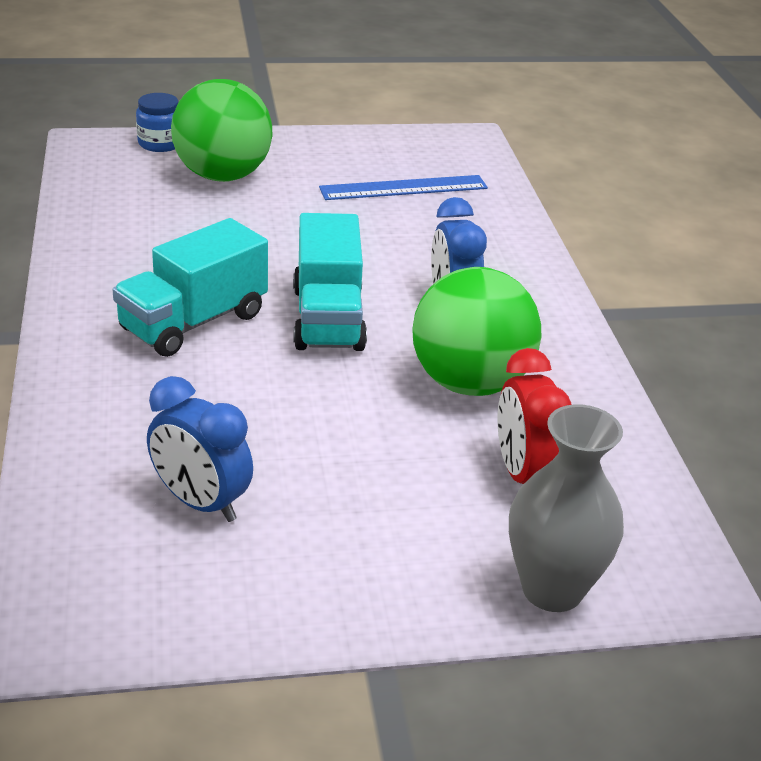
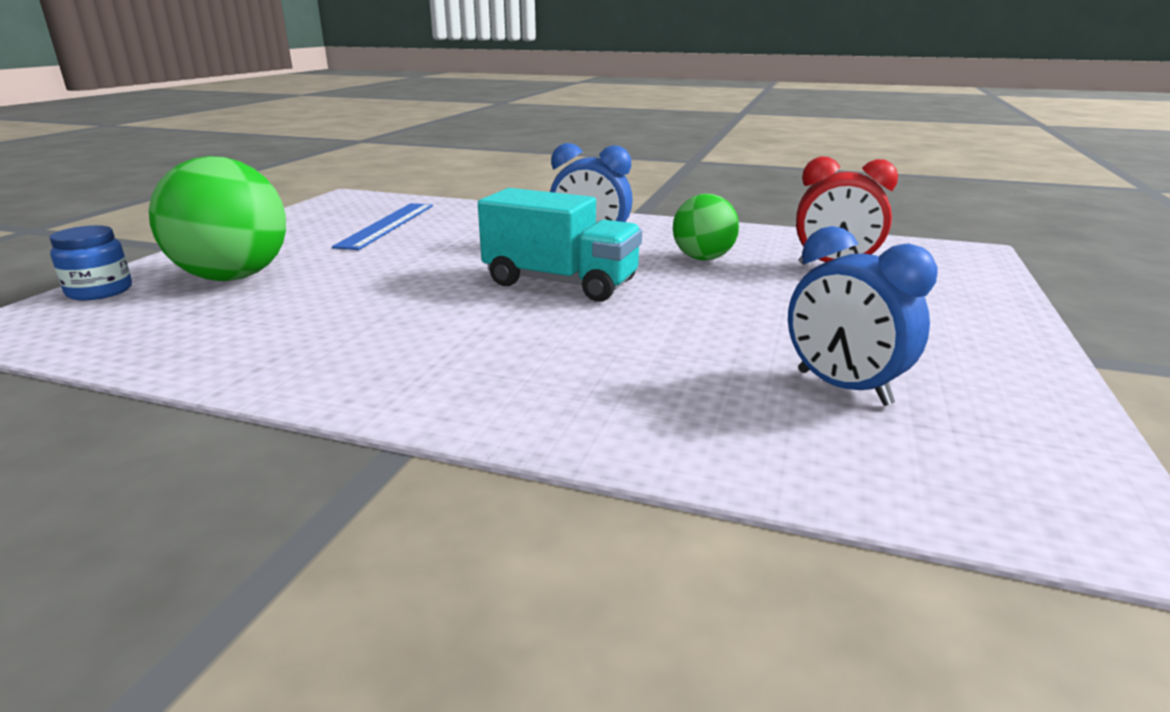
camera: 60 degrees left, 10 degrees down
turquoise truck [113,218,268,357] -> none
blue clock [147,376,253,522] -> blue clock turned 75 degrees clockwise [788,226,938,406]
green ball [412,267,541,396] -> green ball [673,194,739,260], size x0.59
grey vase [509,404,624,612] -> none

